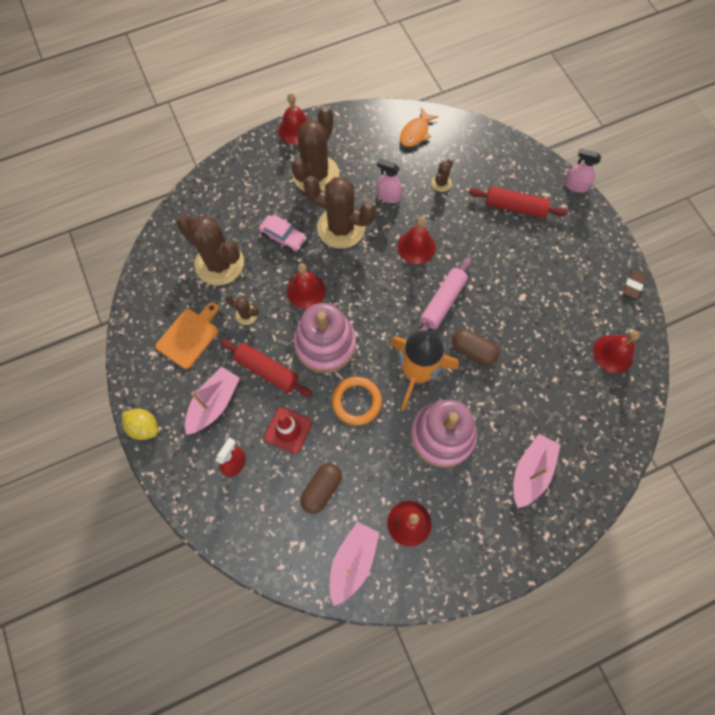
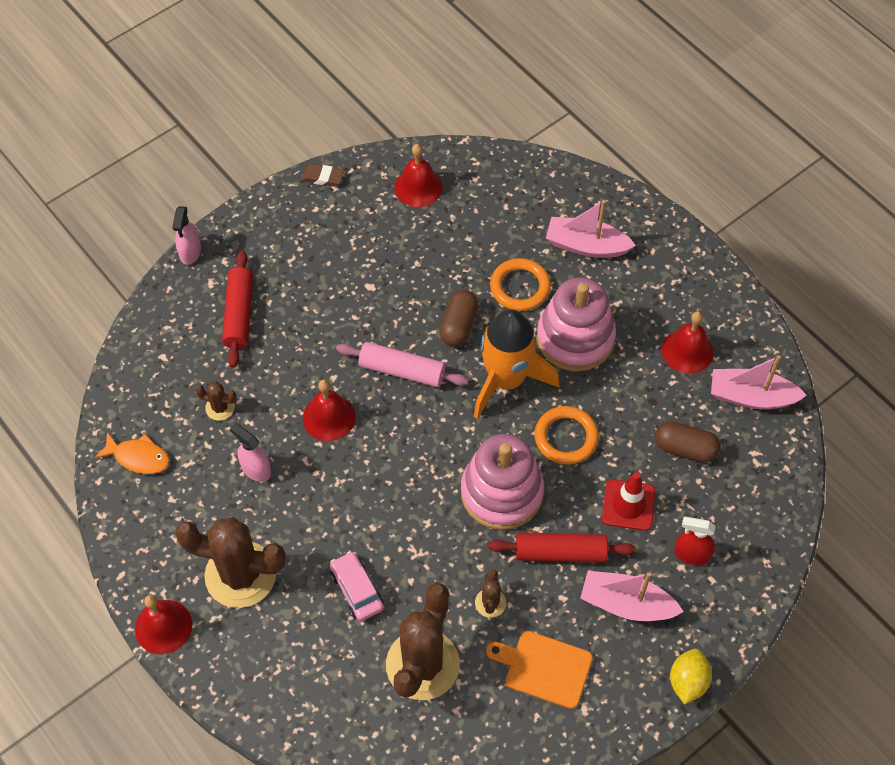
camera: 105 degrees left, 10 degrees down
red rolling pin [220,339,313,397] -> red rolling pin turned 75 degrees clockwise [488,532,636,563]
pink car [259,214,307,253] -> pink car turned 45 degrees counterclockwise [330,551,384,621]
red bell [287,263,326,309] -> none
brown cactus [303,176,376,249] -> none
pink spray bottle [377,159,402,203] -> pink spray bottle turned 120 degrees clockwise [230,423,271,482]
none -> orange ring [490,258,551,311]

